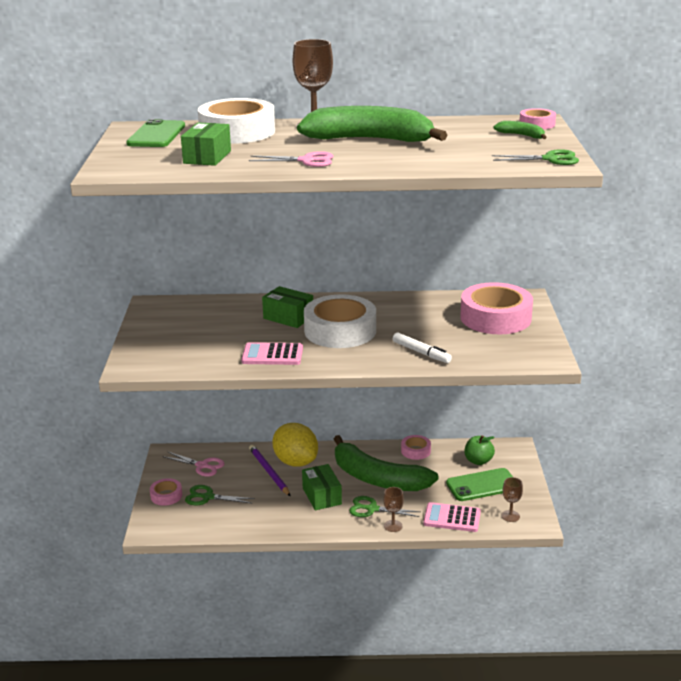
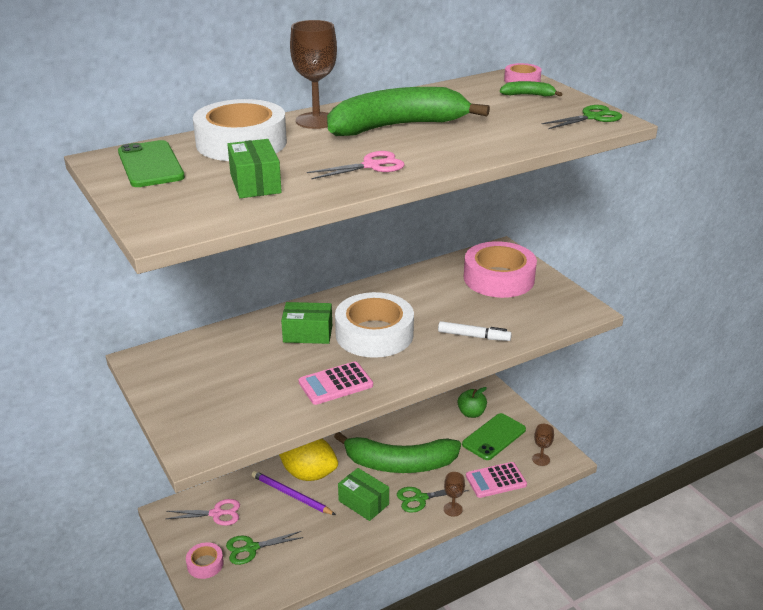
camera: 30 degrees left, 5 degrees up
pink tape [401,435,431,460] -> none

